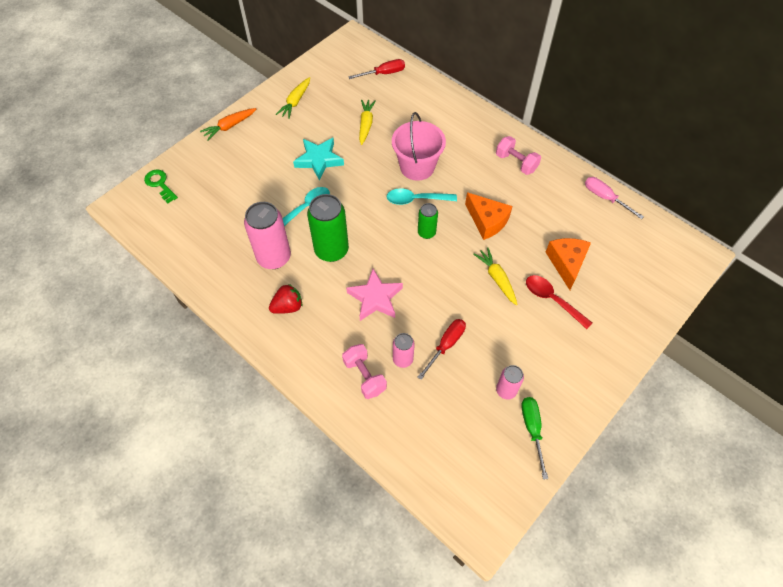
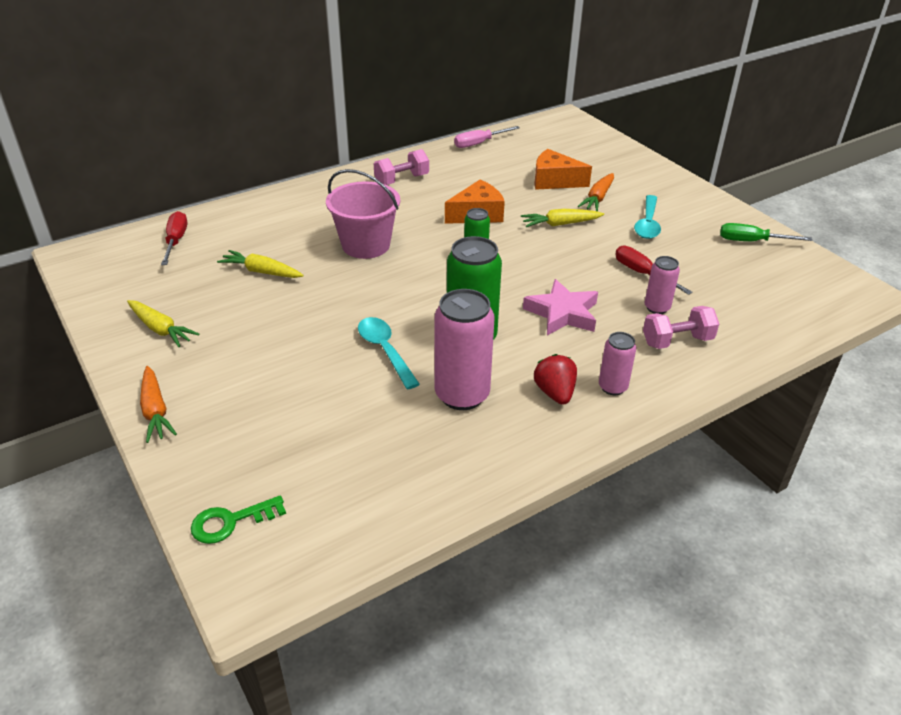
camera: 75 degrees left, 20 degrees down
turquoise star [293,138,344,181] -> none
turquoise spoon [387,188,457,205] -> turquoise spoon moved to [634,195,661,239]
pink can [496,365,524,400] -> pink can moved to [599,332,636,395]
red spoon [526,275,592,329] -> orange carrot [578,173,614,211]

